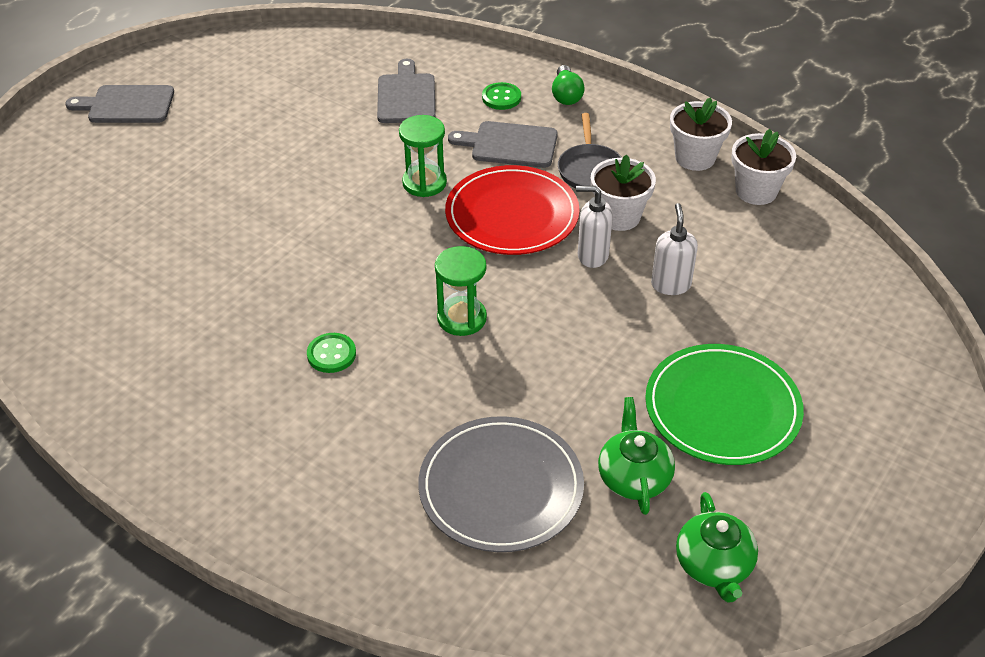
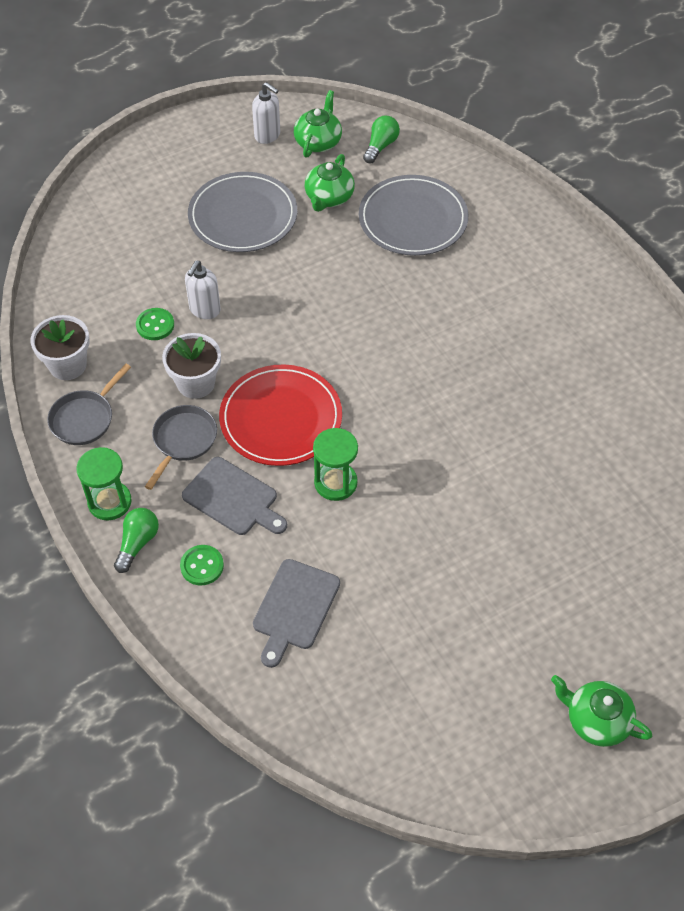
camera: 155 degrees left, 10 degrees up
grey cutting board [65,85,174,123] -> green teapot [551,675,652,747]
green button [307,333,356,373] -> green button moved to [136,308,174,340]
green hourglass [435,246,487,336] -> green hourglass moved to [76,447,132,521]
white soap dispenser [576,186,613,268] -> white soap dispenser moved to [252,82,280,144]
green plate [645,344,804,465] -> grey plate [188,172,297,252]
white flower pot [670,97,732,171] -> grey pan [47,364,131,445]
none -> green light bulb [363,115,400,163]

